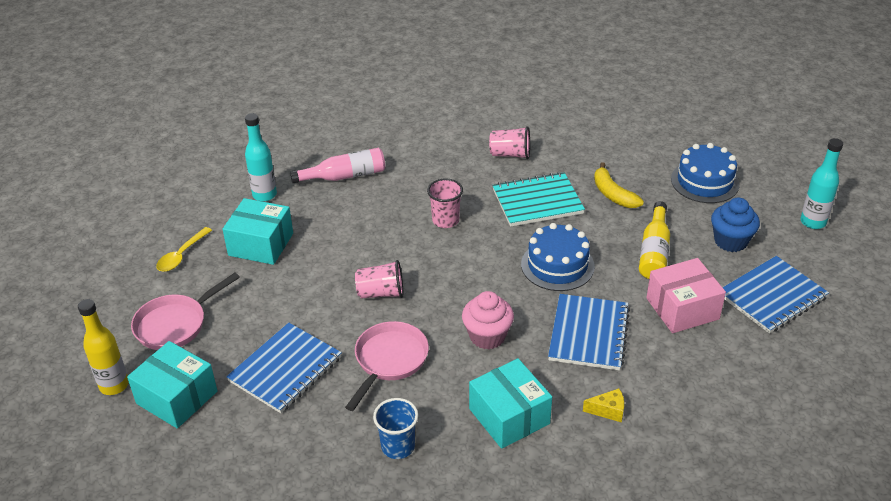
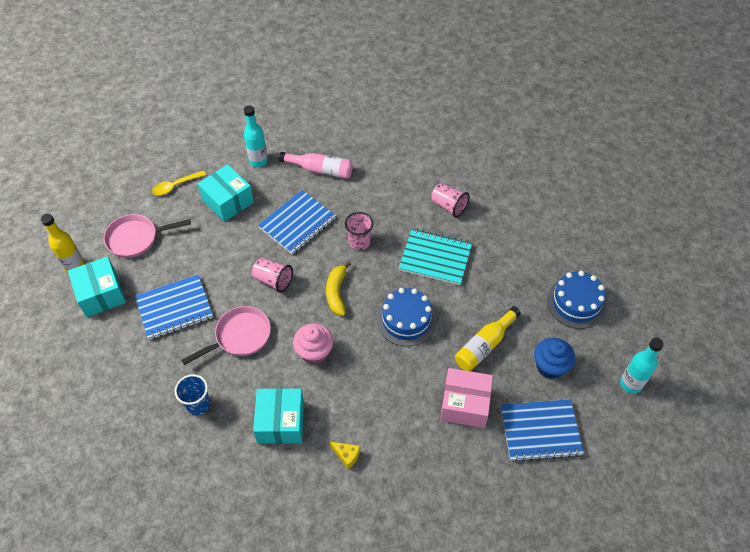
camera: 30 degrees right, 15 degrees up
blue notebook [548,294,630,370] -> blue notebook moved to [258,190,336,255]
yellow banana [594,162,644,208] -> yellow banana moved to [326,261,351,316]

